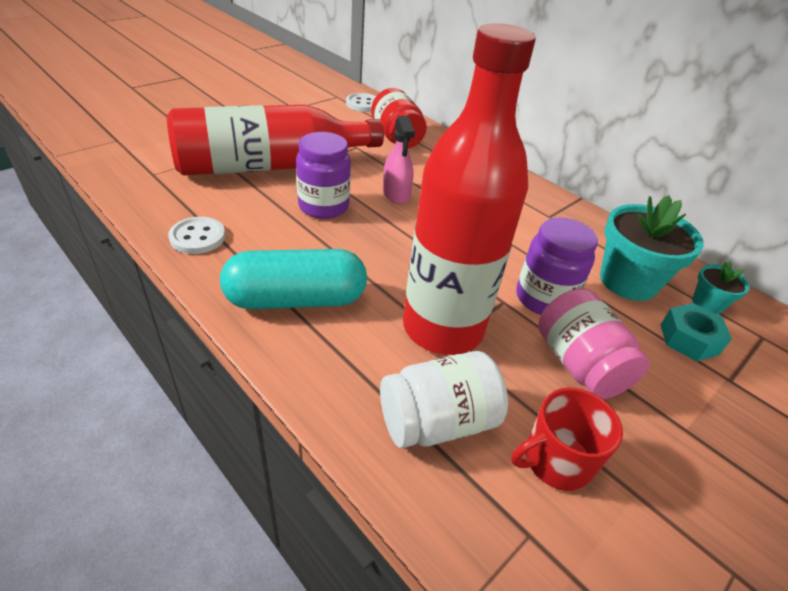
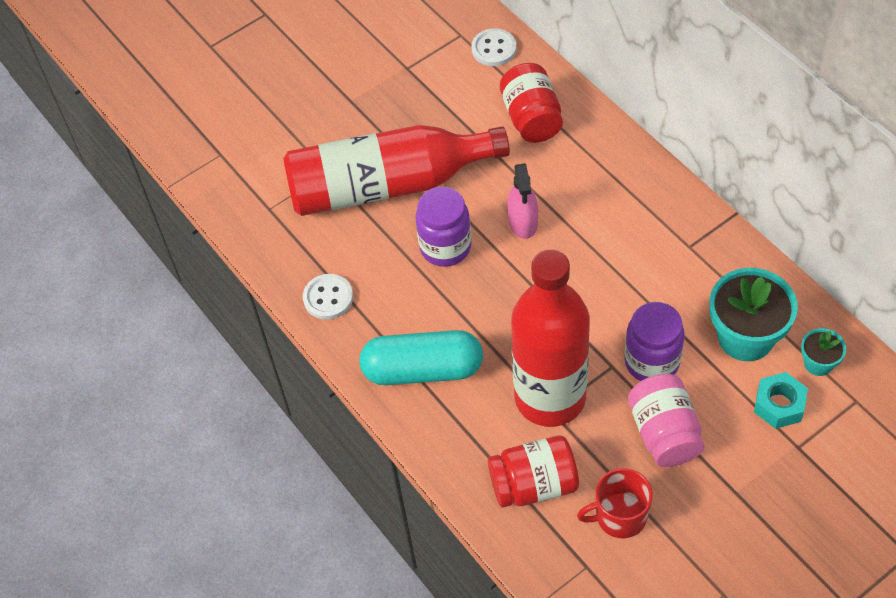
camera: 15 degrees right, 15 degrees up
white jar [380,351,508,448] -> red jar [488,435,579,508]

